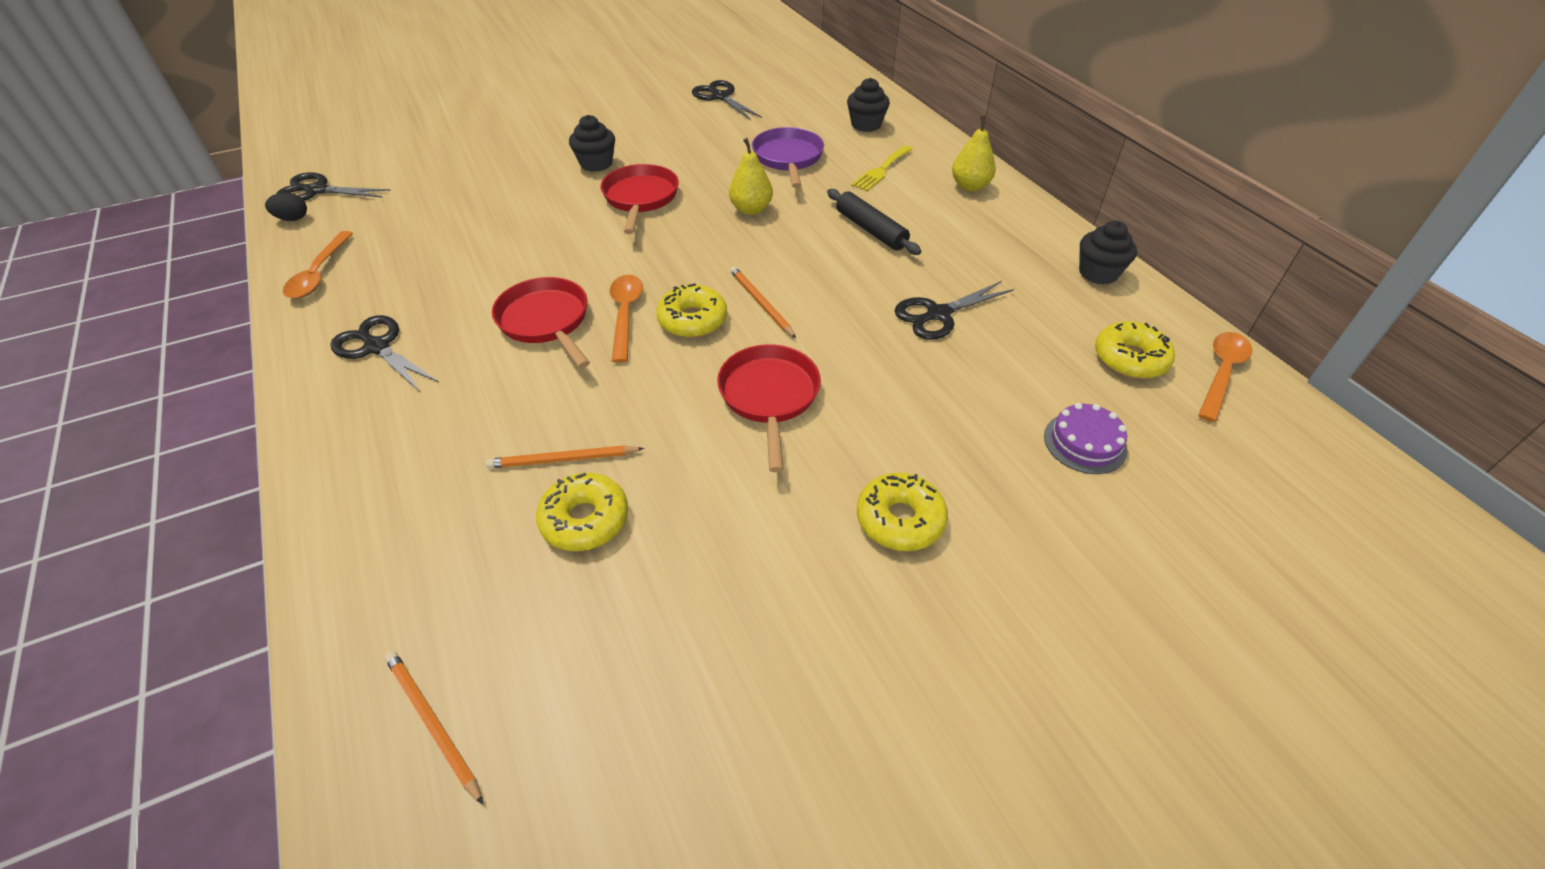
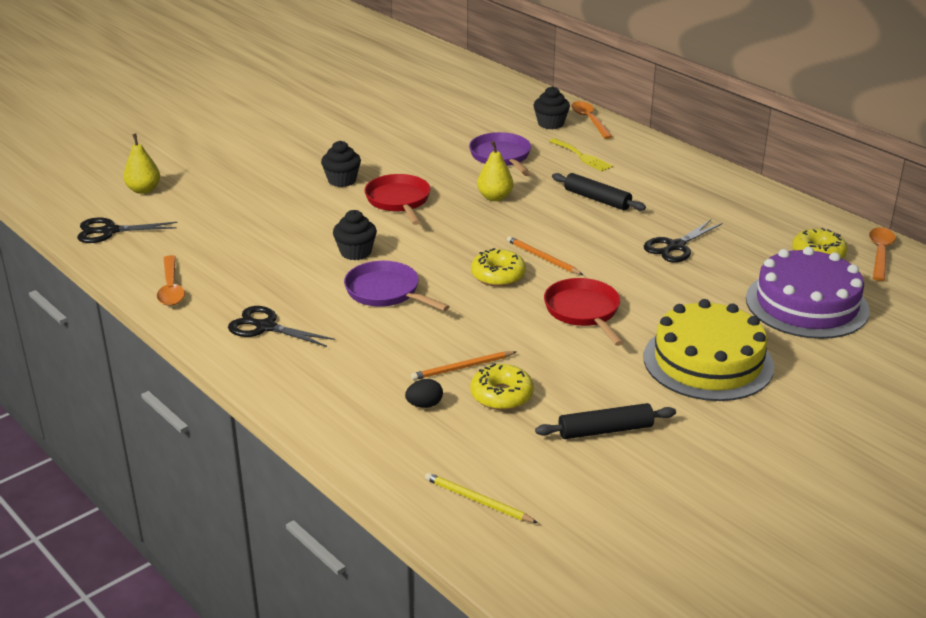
camera: 15 degrees left, 15 degrees down
black egg [265,192,307,221] -> black egg moved to [405,379,443,408]
orange pencil [384,651,483,805] -> yellow pencil [425,473,538,523]
red pan [492,277,590,368] -> purple pan [344,261,450,311]
orange spoon [610,275,643,363] -> orange spoon moved to [571,101,613,139]
black scissors [692,80,762,120] -> none
yellow fork [851,145,912,191] -> yellow fork turned 60 degrees counterclockwise [549,138,613,172]
yellow donut [857,473,948,551] -> yellow cake [643,299,774,401]
yellow pear [952,115,996,191] -> yellow pear moved to [123,134,160,194]
purple cake [1044,403,1128,474] -> purple cake [746,247,870,339], size x2.16
black cupcake [1079,220,1137,285] -> black cupcake moved to [333,210,377,260]
none -> black rolling pin [535,403,676,439]

